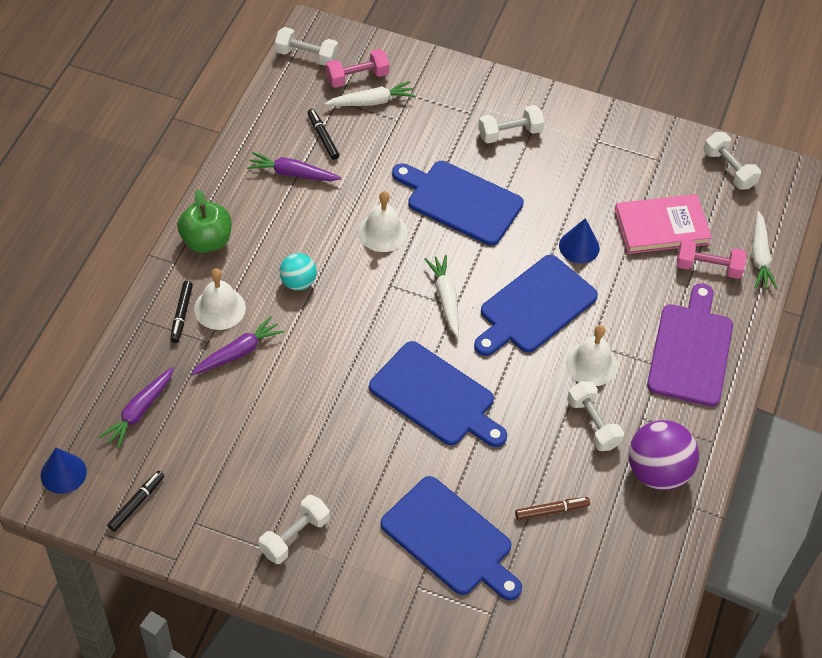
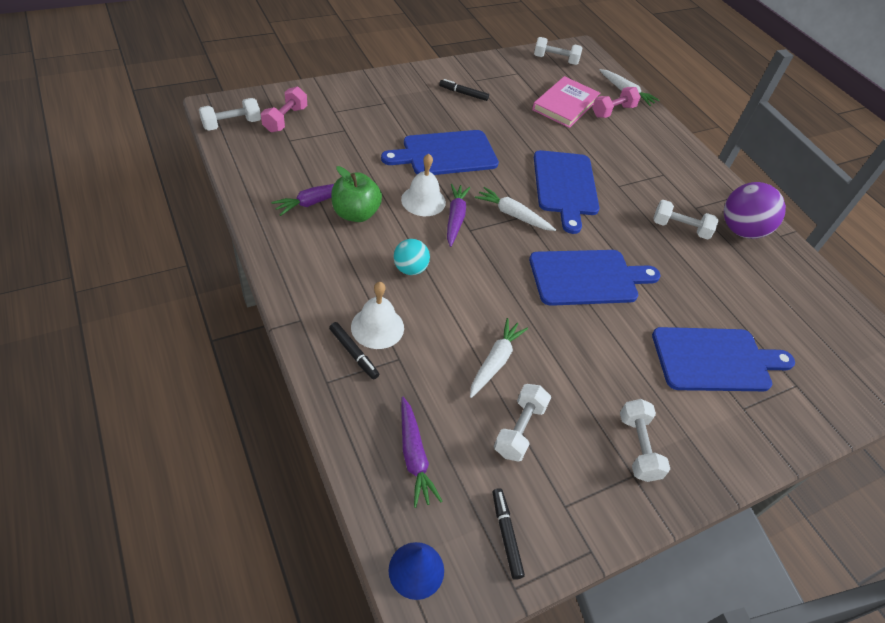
camera: 50 degrees left, 5 degrees down
green apple [177,190,231,253] -> green apple moved to [331,166,382,222]
purple carrot [191,316,284,375] -> purple carrot moved to [447,184,470,247]
black marker [307,109,339,160] -> black marker moved to [439,79,489,101]
white carrot [324,81,416,106] -> white carrot moved to [470,318,528,398]
white dumbbell [478,105,544,143] -> white dumbbell moved to [494,384,551,462]
brown marker [515,497,590,520] -> none
blue cone [559,218,600,263] -> none
white bell [566,325,618,386] -> none
purple cutting board [647,283,733,407] -> none

